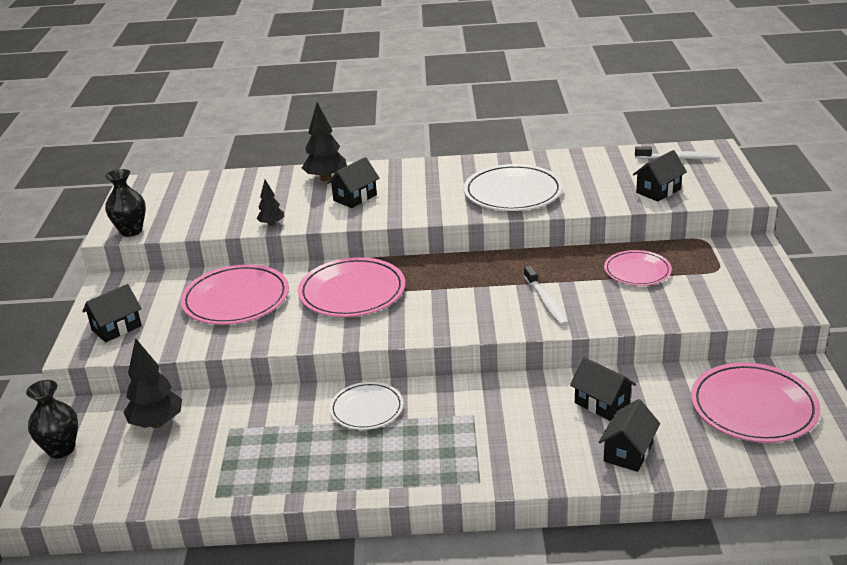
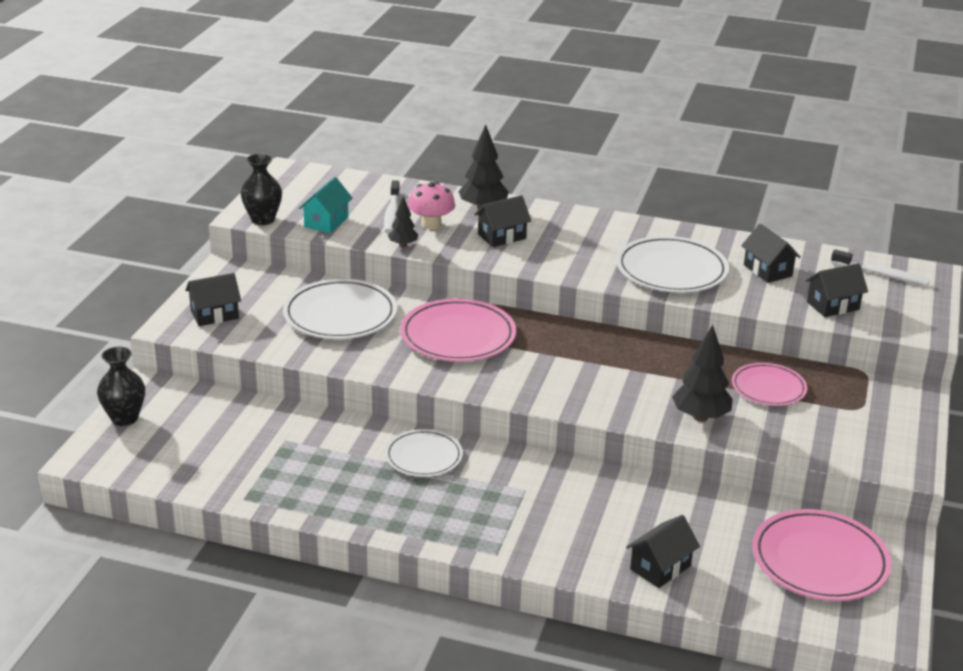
camera: 15 degrees right, 0 degrees up
black tree [124,338,182,428] -> black tree moved to [672,325,733,422]
pink plate [181,264,289,325] -> white plate [283,279,397,339]
white toothbrush [524,266,569,326] -> white toothbrush moved to [384,180,400,233]
black house [570,357,636,421] -> black house moved to [741,224,801,283]
none -> turquoise house [299,177,353,233]
none -> pink mushroom [408,182,455,229]

